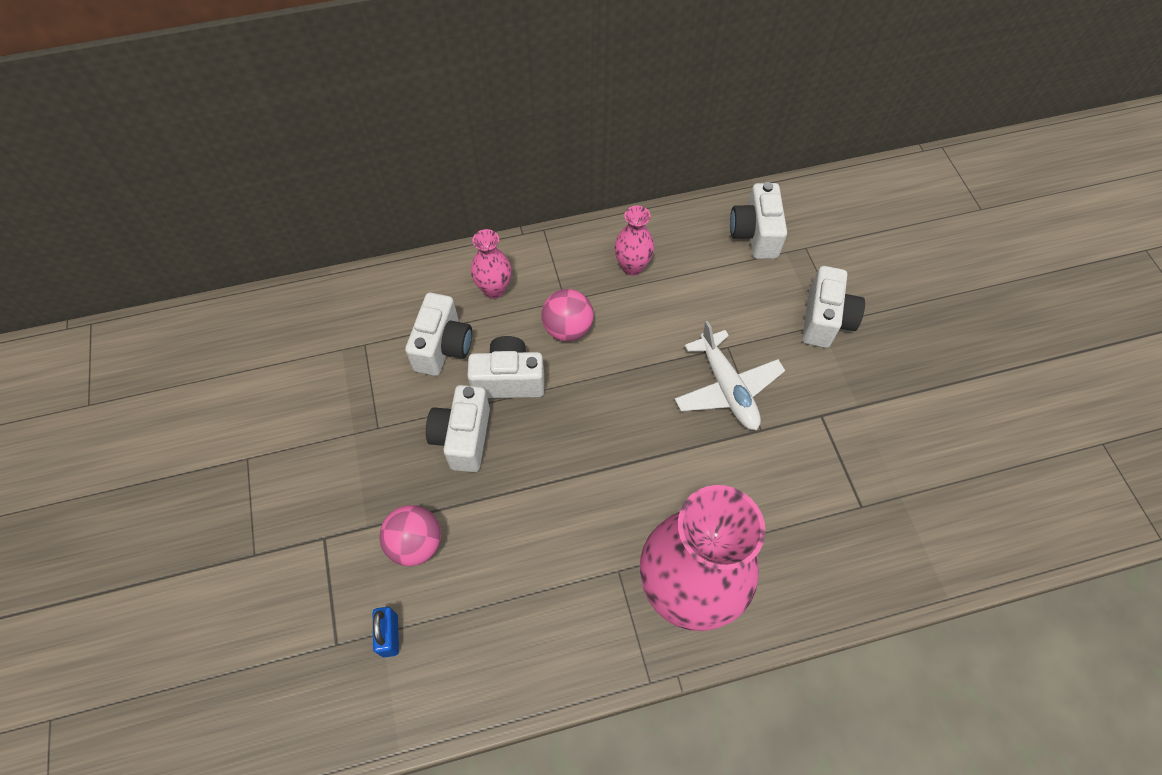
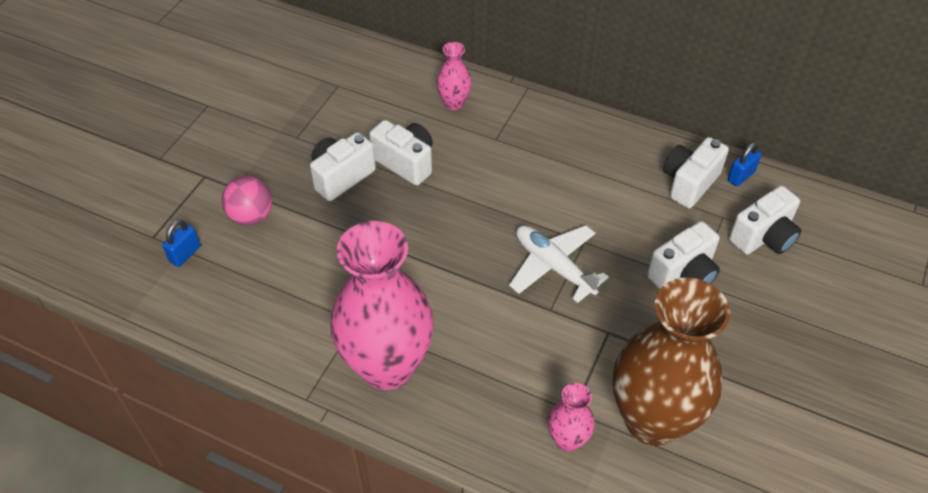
camera: 40 degrees right, 10 degrees down
white camera [405,293,472,376] -> white camera moved to [729,186,801,255]
pink ball [541,289,594,342] -> none
pink vase [614,206,654,276] -> pink vase moved to [548,383,595,452]
white plane [675,321,785,430] -> white plane turned 120 degrees clockwise [509,225,609,303]
none -> brown vase [613,277,730,446]
none -> blue padlock [728,142,762,186]

